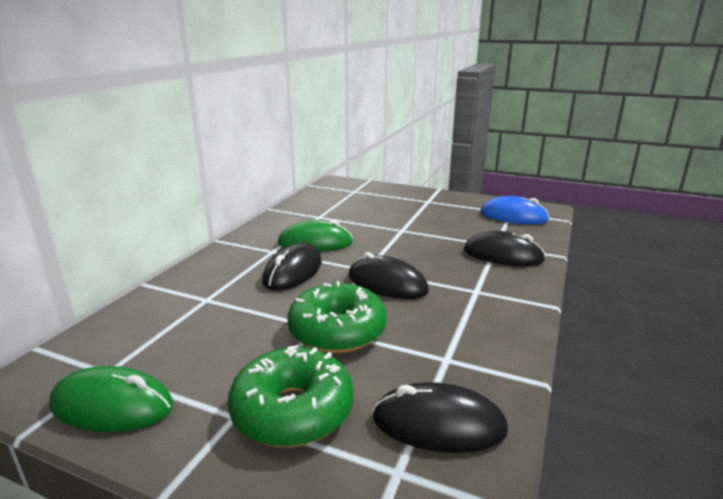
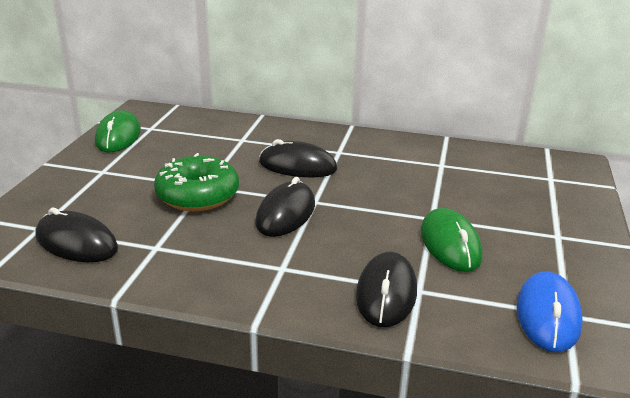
camera: 80 degrees right, 5 degrees up
green donut [228,345,354,447] -> none
green mouse [278,220,353,252] -> green mouse moved to [421,208,482,272]
black mouse [372,382,508,453] -> black mouse turned 60 degrees counterclockwise [36,208,118,262]

